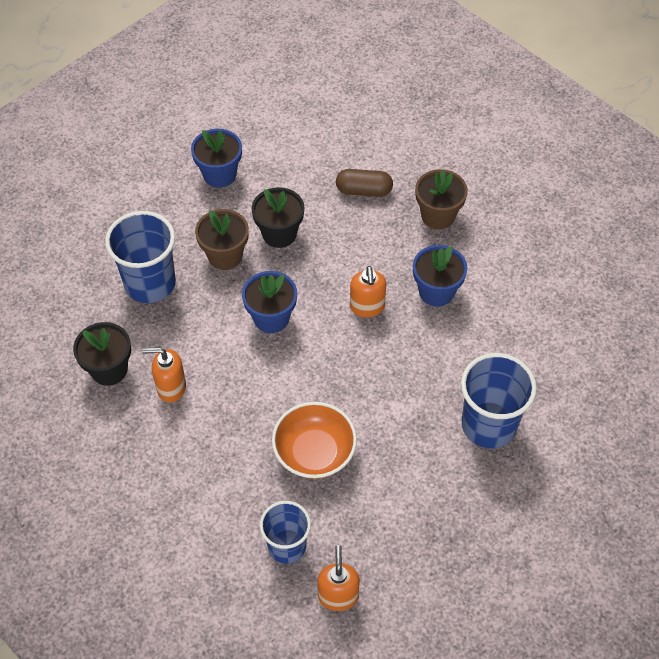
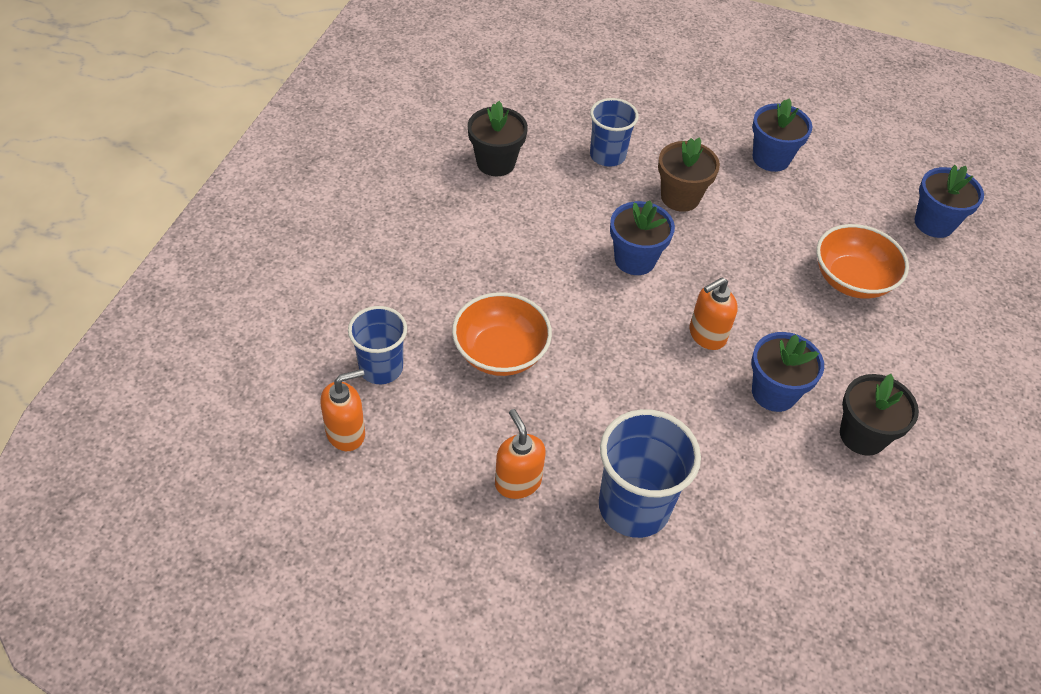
camera: 60 degrees right, 5 degrees down
blue cup [105,211,176,303] -> blue cup [590,98,639,167], size x0.65
orange soap dispenser [142,347,186,402] -> orange soap dispenser moved to [495,409,546,499]
black flower pot [252,187,304,248] -> black flower pot moved to [840,374,919,456]
brown capsule [336,169,393,197] -> orange bowl [816,224,909,299]
brown flower pot [415,169,468,229] -> none
none -> blue flower pot [914,165,984,238]

